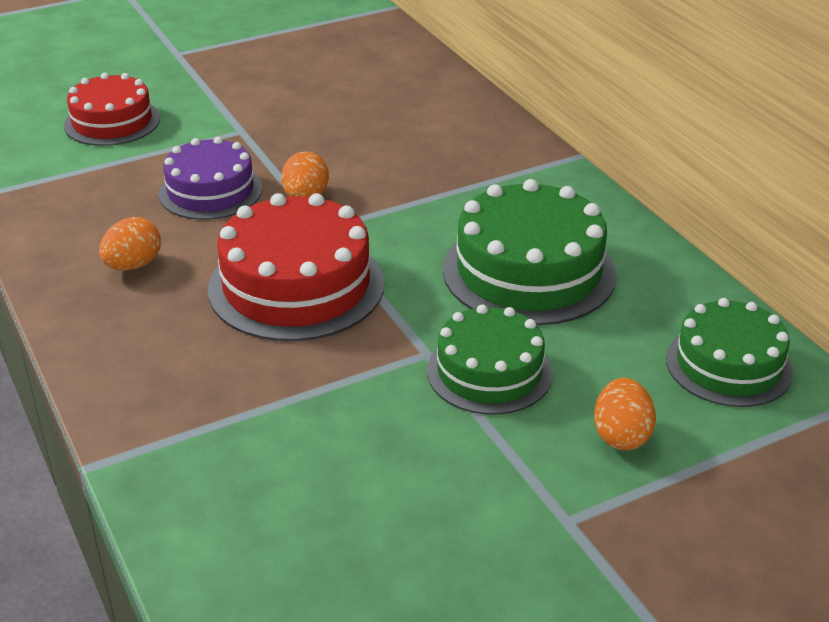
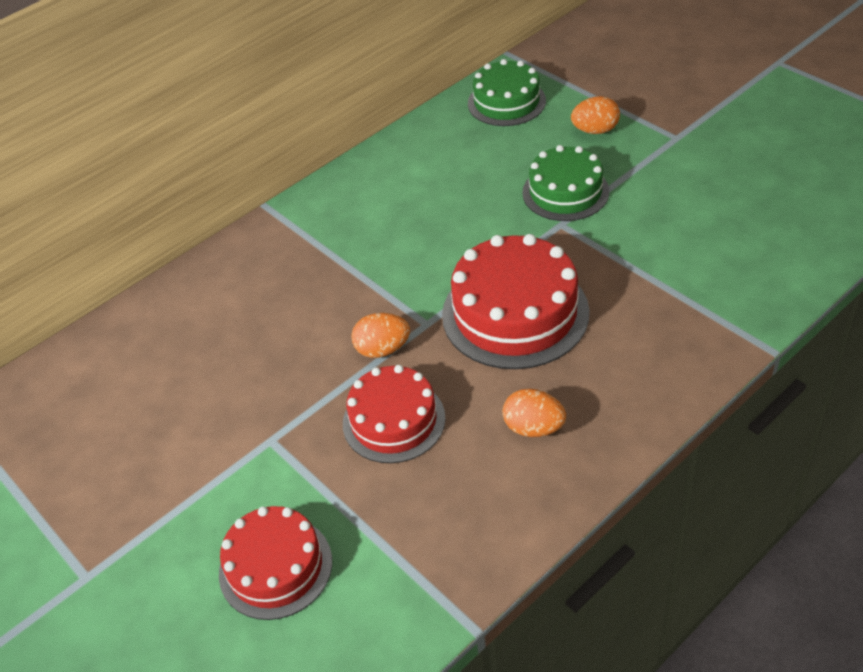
camera: 100 degrees left, 10 degrees up
purple cake [159,137,263,220] -> red cake [343,365,446,463]
green cake [443,179,617,325] -> none

